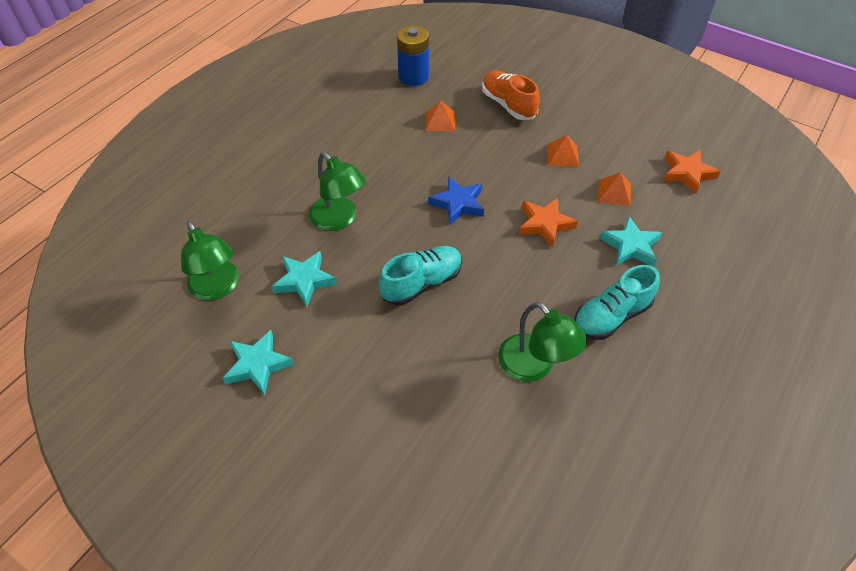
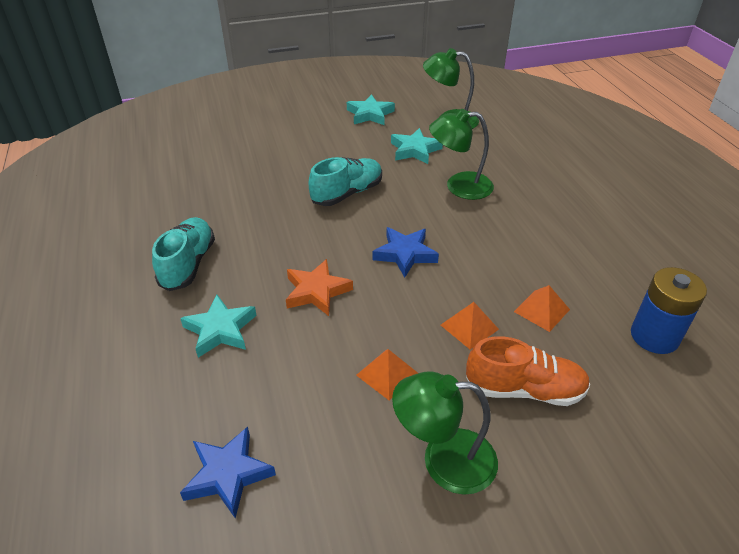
camera: 130 degrees right, 10 degrees down
turquoise shoe [379,246,462,305] -> turquoise shoe turned 135 degrees counterclockwise [309,157,382,206]
green lamp [498,302,587,382] -> green lamp moved to [392,372,498,495]
orange pyramid [598,172,631,207] -> orange pyramid moved to [441,302,499,350]
orange star [663,150,721,194] -> blue star [180,427,276,518]

